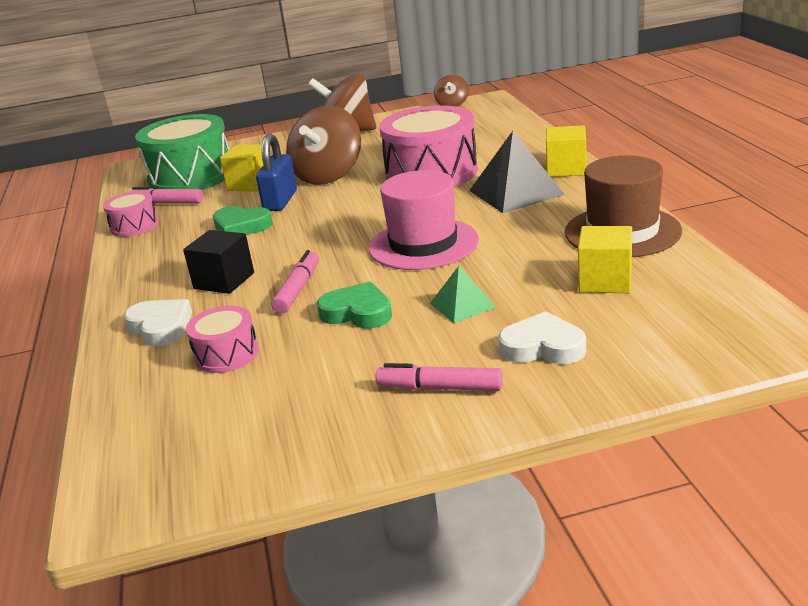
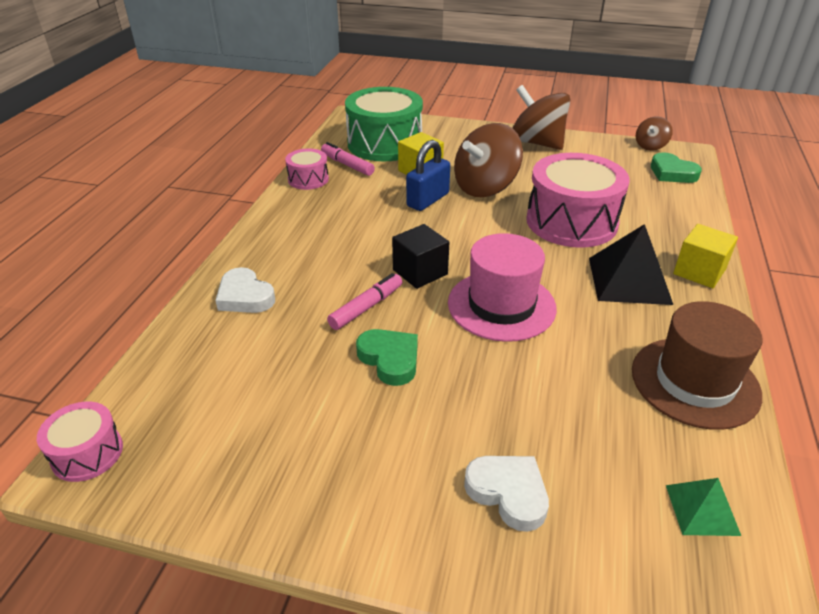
camera: 25 degrees right, 10 degrees up
white heart [124,299,192,346] -> white heart turned 150 degrees clockwise [215,267,275,313]
black cube [183,230,254,294] -> black cube moved to [392,224,449,289]
pink drum [186,306,259,373] -> pink drum moved to [37,402,123,482]
green heart [213,206,273,235] -> green heart moved to [651,152,702,183]
pink marker [376,363,503,391] -> none
green pyramid [430,266,496,323] -> green pyramid moved to [666,478,741,536]
yellow cube [578,226,632,293] -> none

